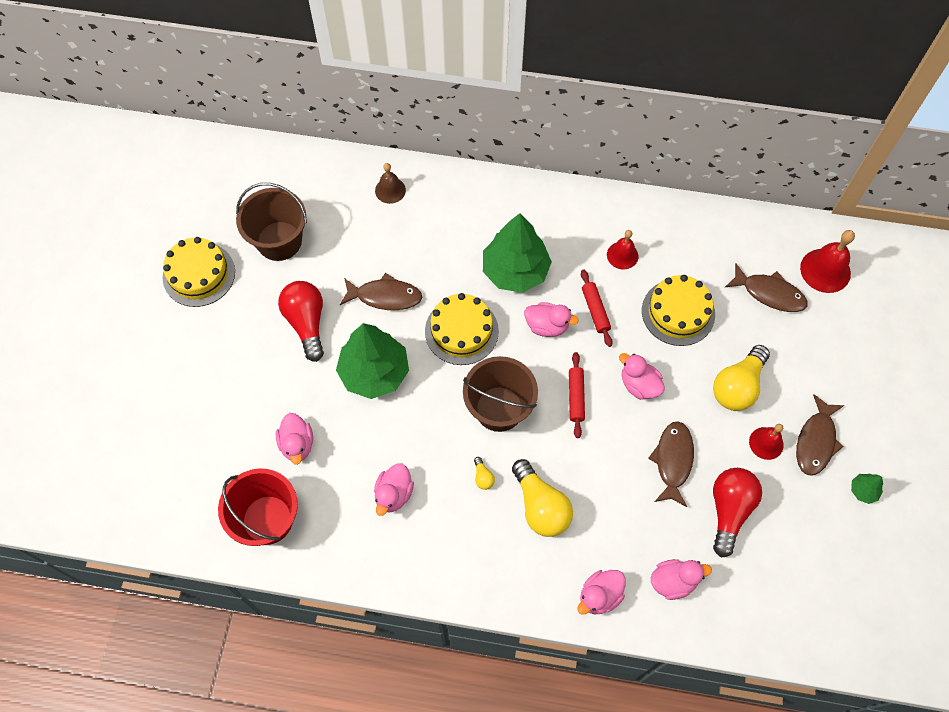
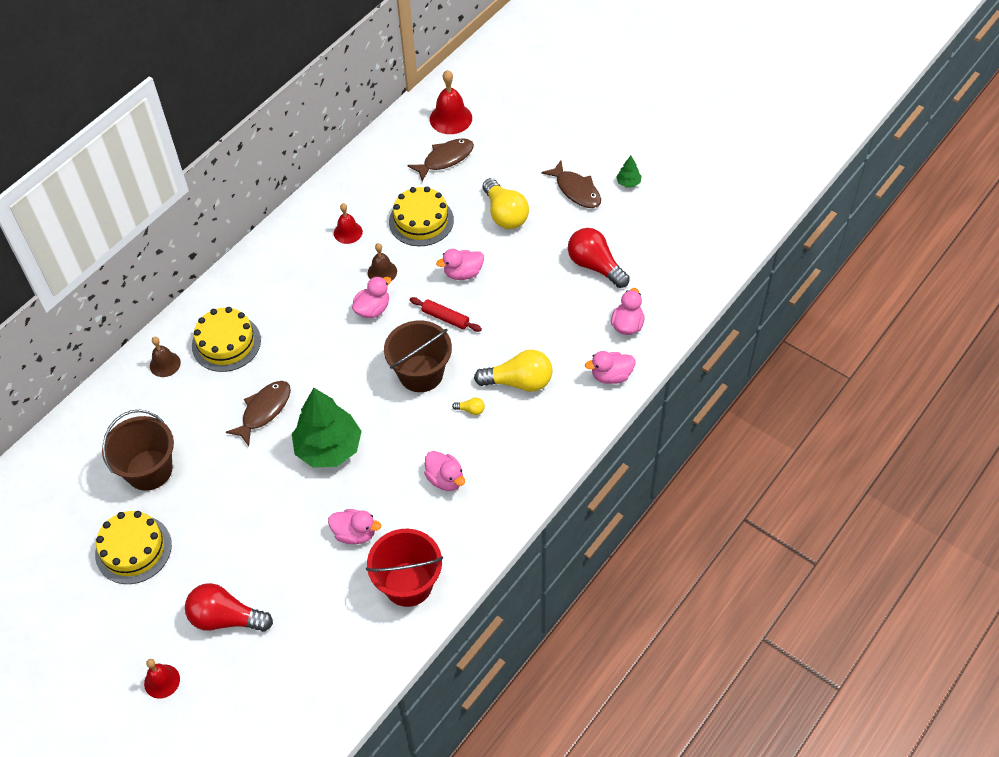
camera: 60 degrees left, 10 degrees down
red light bulb [278,281,324,362] -> red light bulb moved to [185,583,273,632]
yellow cake [425,293,499,365] -> yellow cake moved to [192,307,261,372]
green tree [483,213,552,293] -> none
pink duck [577,570,626,614] -> pink duck turned 90 degrees clockwise [585,351,636,384]
red rolling pin [581,269,613,347] -> brown bell [368,243,397,281]
brown fish [648,421,694,507] -> none
red bell [749,424,784,460] -> red bell moved to [144,659,180,699]

